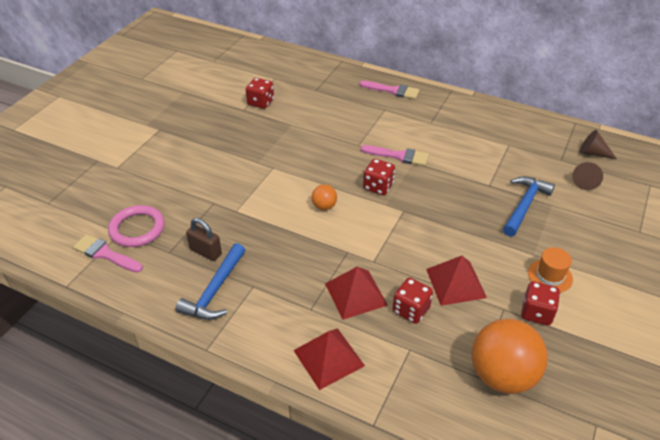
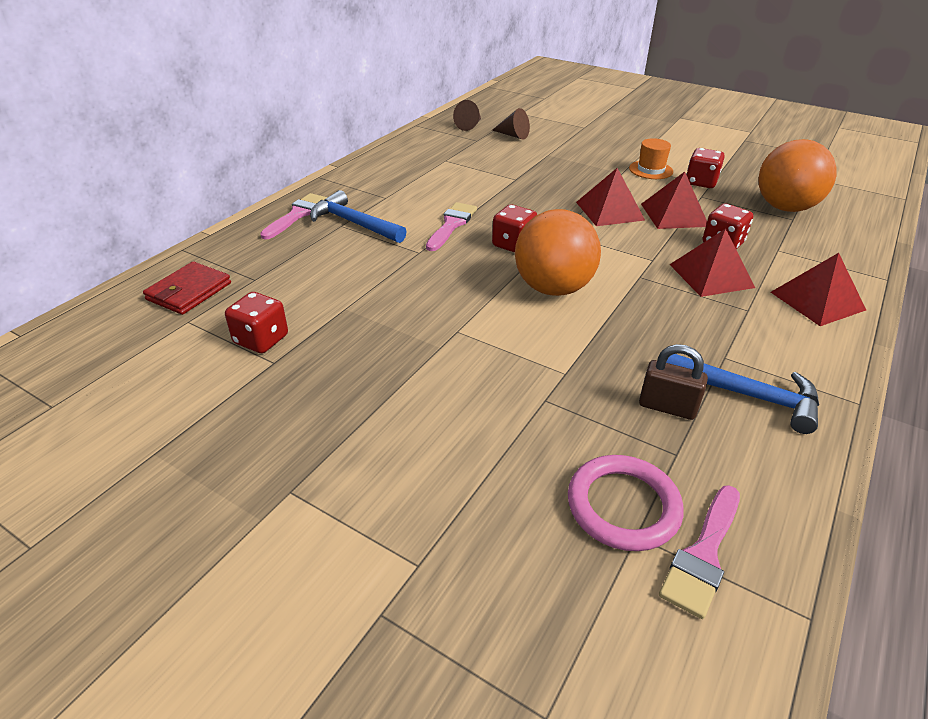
camera: 85 degrees left, 5 degrees down
brown padlock [186,218,222,261] -> brown padlock turned 75 degrees clockwise [639,344,708,420]
orange ball [311,184,337,210] -> orange ball [515,209,601,296], size x2.20
blue hammer [503,176,555,237] -> blue hammer moved to [310,190,407,243]
none -> red wallet [143,261,231,315]
none -> red pyramid [576,168,645,226]

